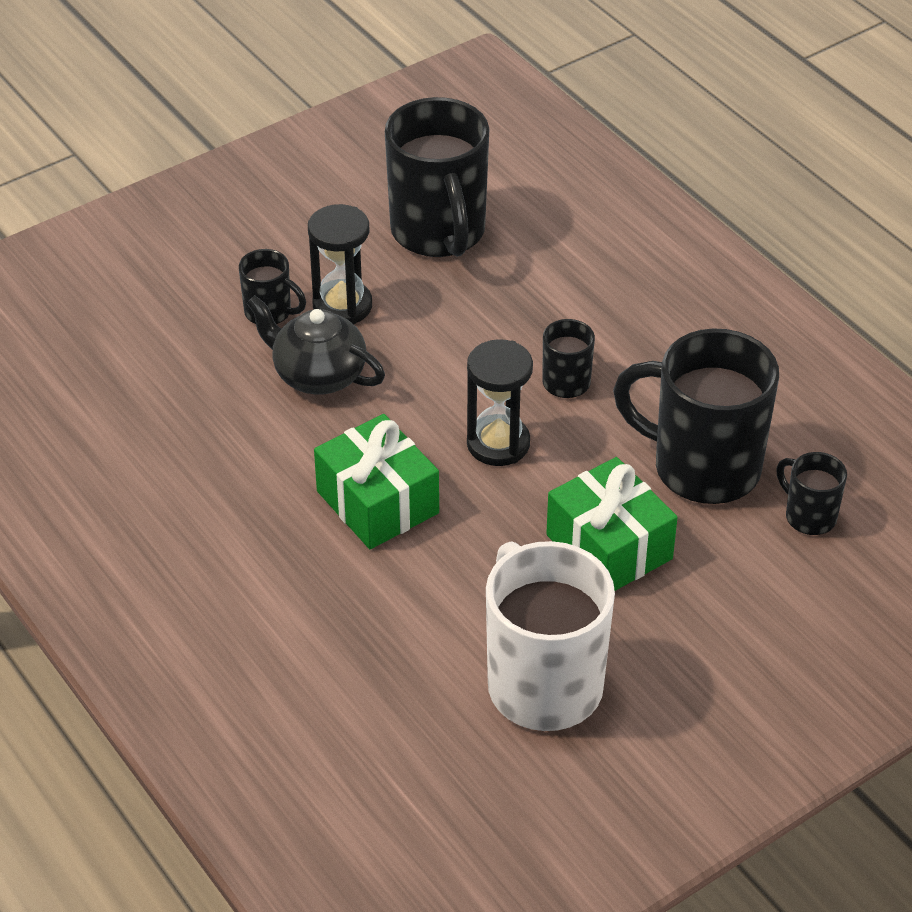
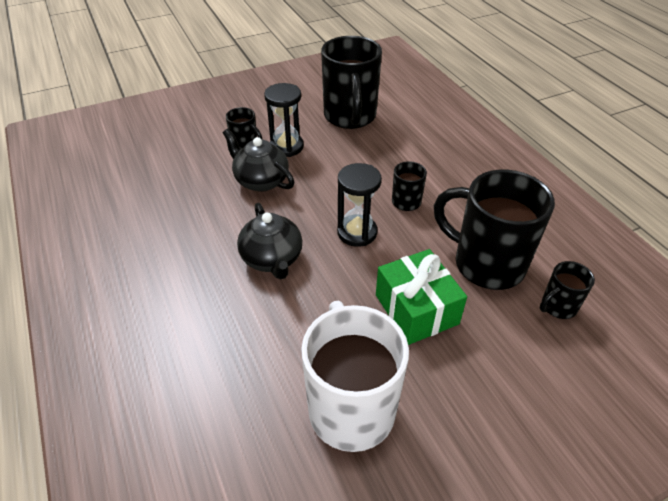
camera: 10 degrees right, 0 degrees up
green gift [314,414,439,549] -> black teapot [237,203,302,279]
black mug [776,452,847,535] -> black mug turned 90 degrees counterclockwise [540,261,595,319]

